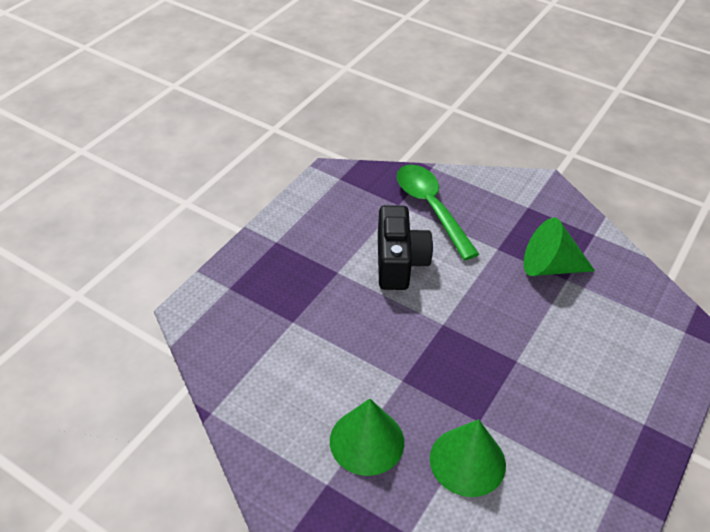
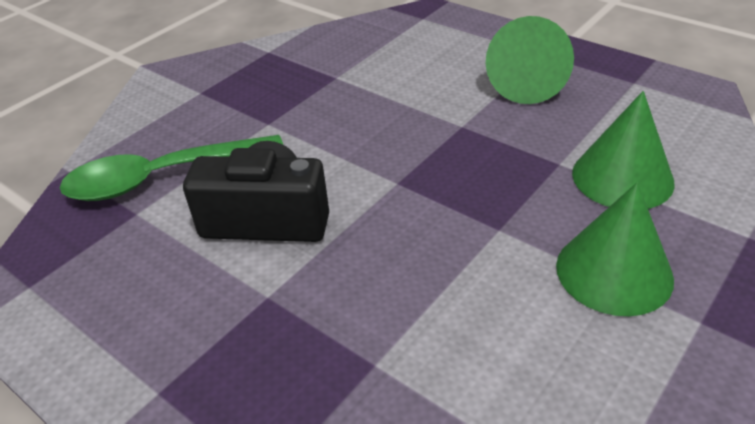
camera: 80 degrees left, 5 degrees down
green cone [524,218,595,276] -> green cone moved to [486,16,574,104]

